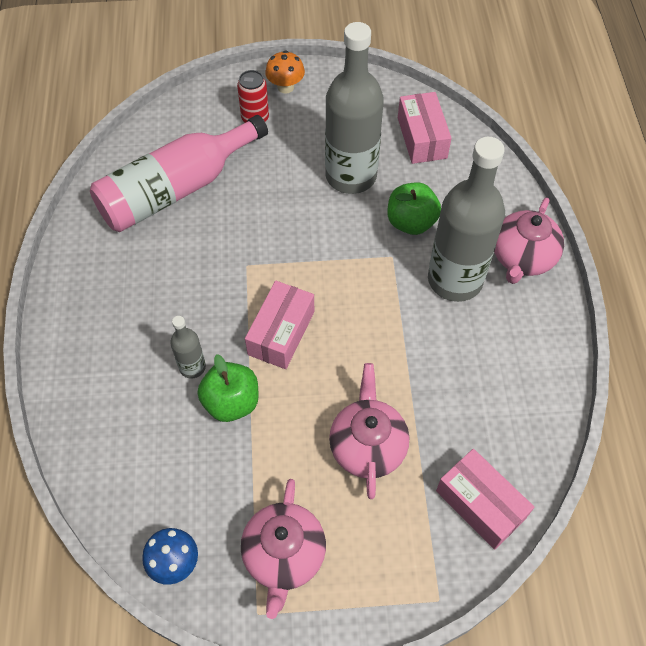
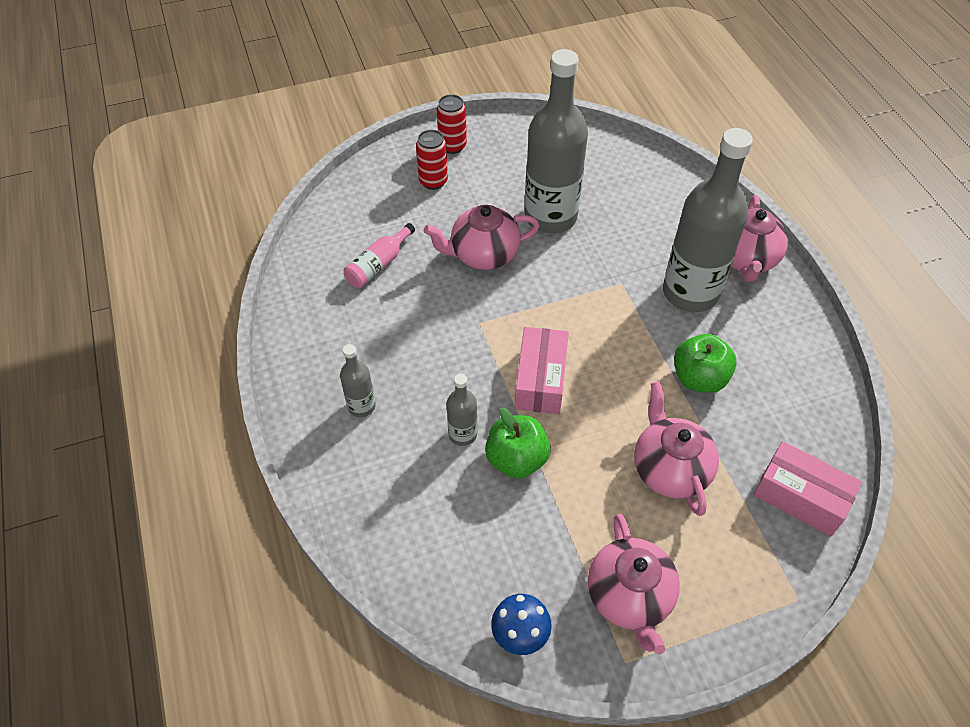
camera: 15 degrees left, 5 degrees down
pink bottle [90,115,268,232] -> pink bottle [343,223,415,288], size x0.45
orange mushroom [265,50,305,94] -> red can [437,94,467,154]
green apple [387,182,441,235] -> green apple moved to [674,334,737,393]
pink box [398,92,452,164] -> none
none -> grey bottle [340,344,376,417]
none -> pink teapot [424,205,539,270]

